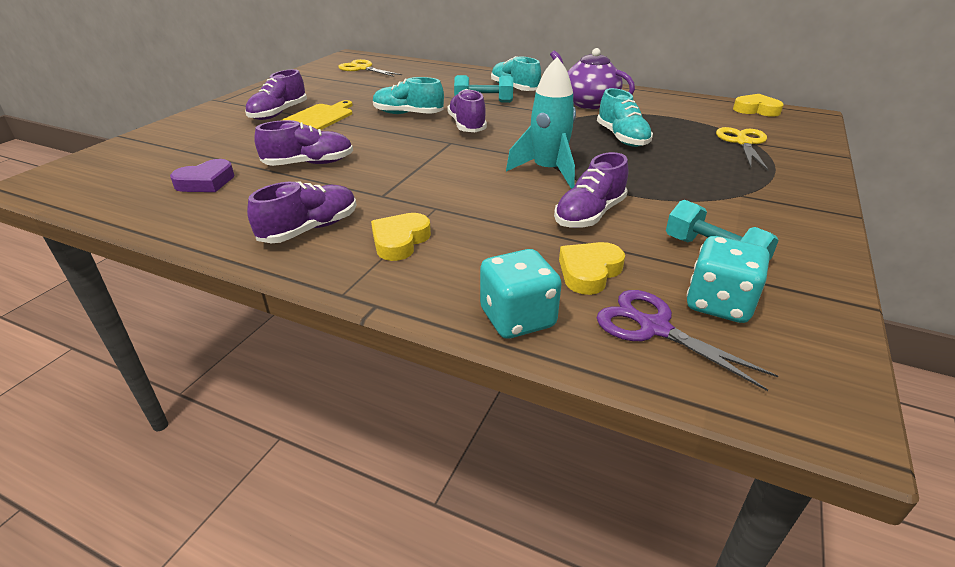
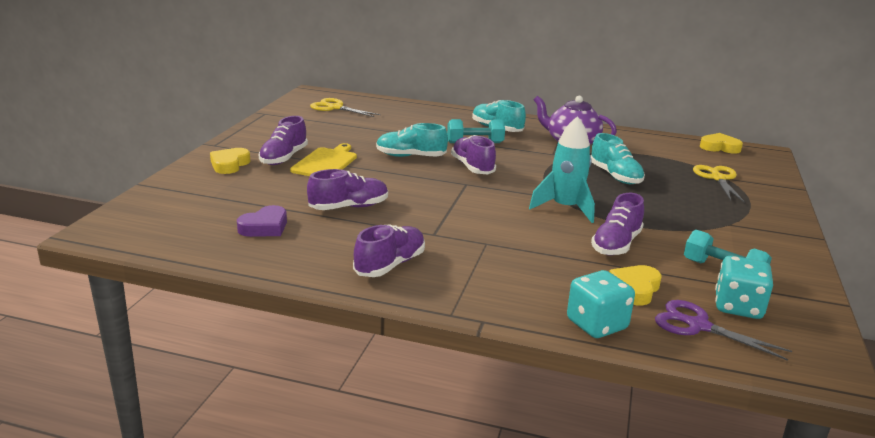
camera: 10 degrees left, 10 degrees down
yellow heart [371,213,431,261] -> yellow heart moved to [210,148,250,174]

